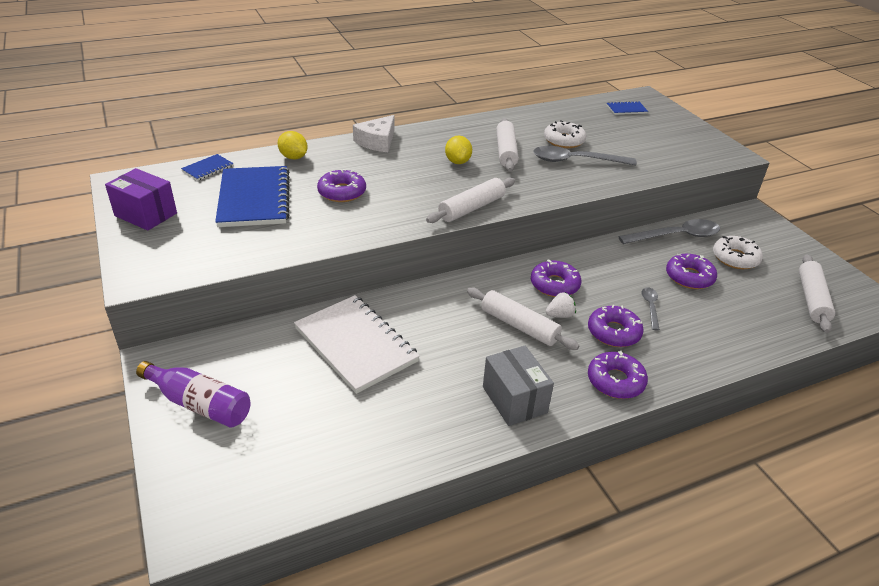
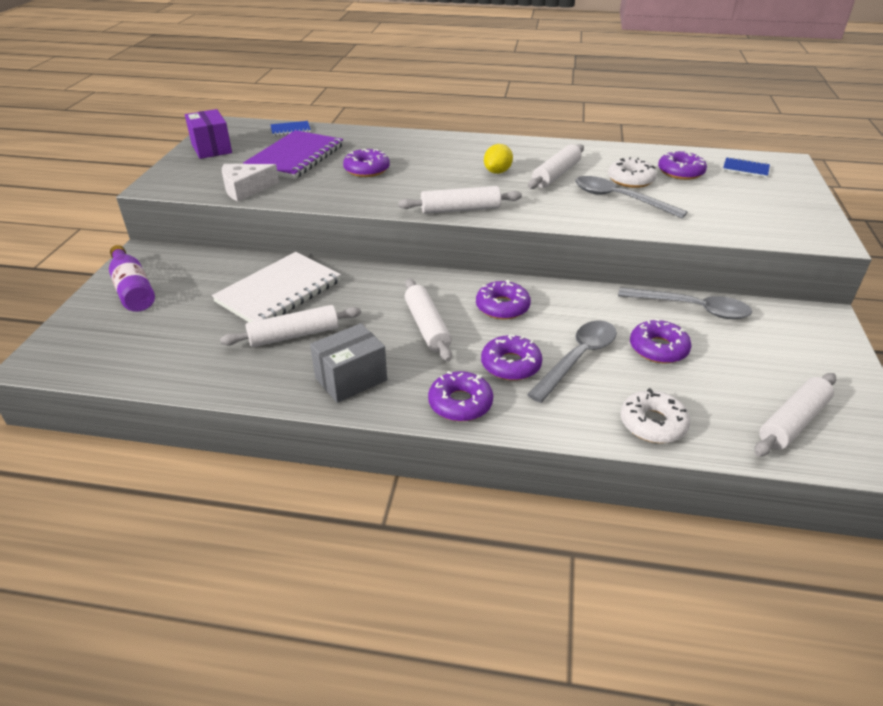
camera: 35 degrees right, 0 degrees up
blue notebook [215,166,290,227] -> purple notebook [243,130,343,179]
yellow lemon [278,131,308,159] -> none
white notebook [294,295,420,394] -> white notebook turned 45 degrees clockwise [212,252,341,322]
white cheese [353,115,394,152] -> white cheese moved to [222,164,279,202]
grey box [483,346,554,426] -> grey box turned 45 degrees clockwise [310,323,387,403]
white strawberry [546,292,576,318] -> none
grey spoon [642,287,660,331] -> grey spoon [527,320,617,403], size x1.97
white donut [713,236,763,269] -> white donut moved to [621,388,690,443]
none -> white rolling pin [220,305,361,347]
none -> purple donut [658,151,707,180]

